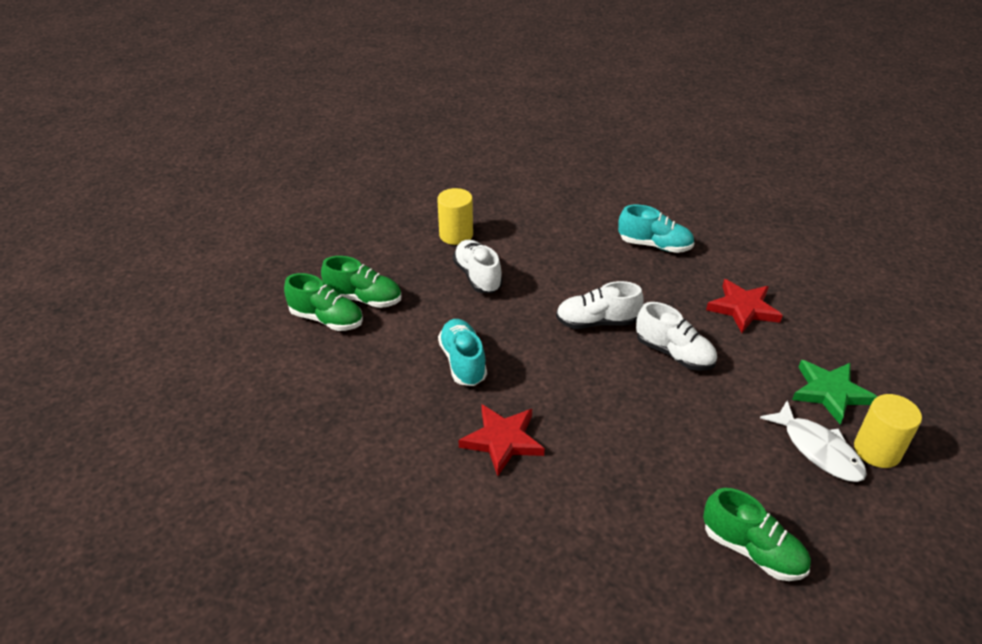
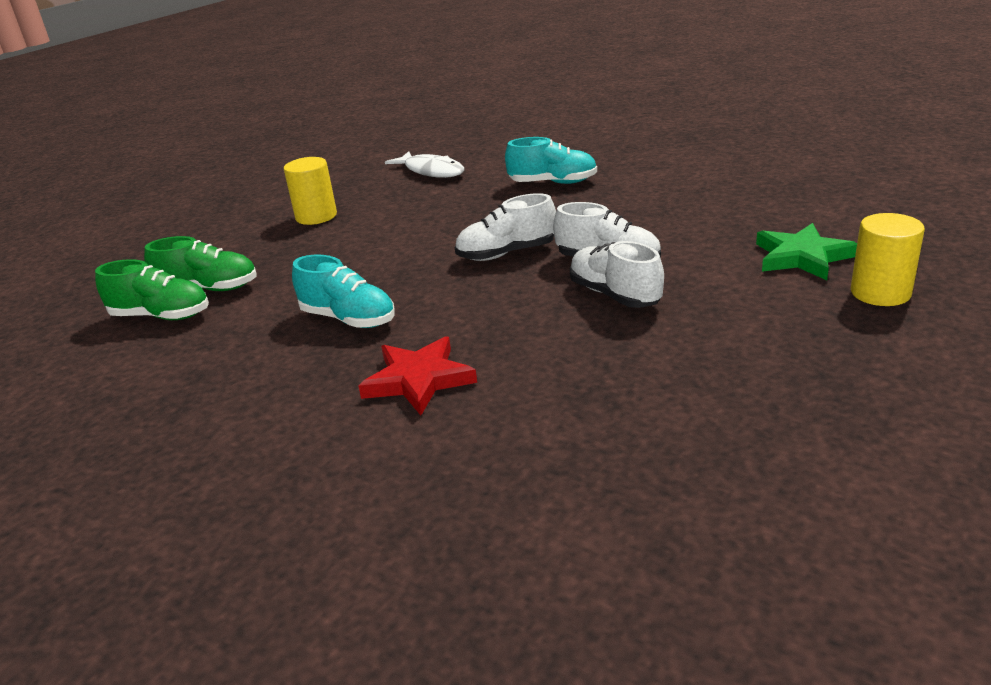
camera: 10 degrees left, 10 degrees down
turquoise shoe [438,319,487,386] -> turquoise shoe turned 150 degrees clockwise [292,255,395,328]
white shoe [453,240,503,293] -> white shoe moved to [570,241,664,308]
green shoe [703,488,811,581] -> none
red star [706,279,783,333] -> none
white fish [760,400,867,482] -> white fish moved to [385,151,464,178]

